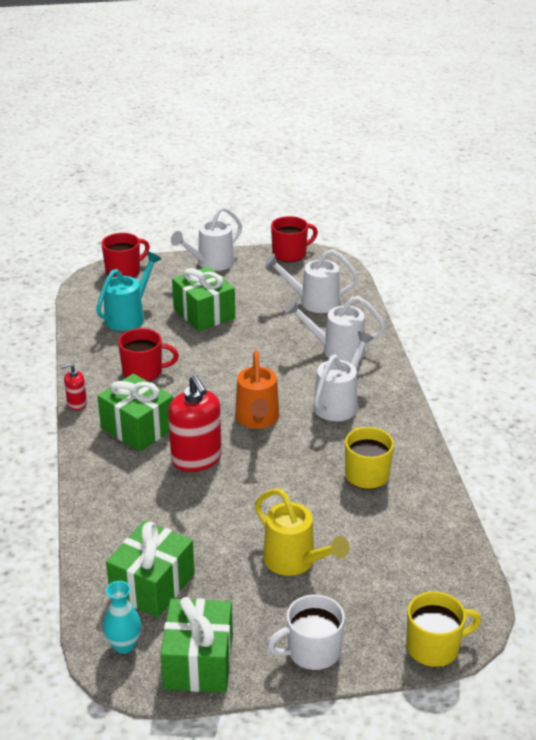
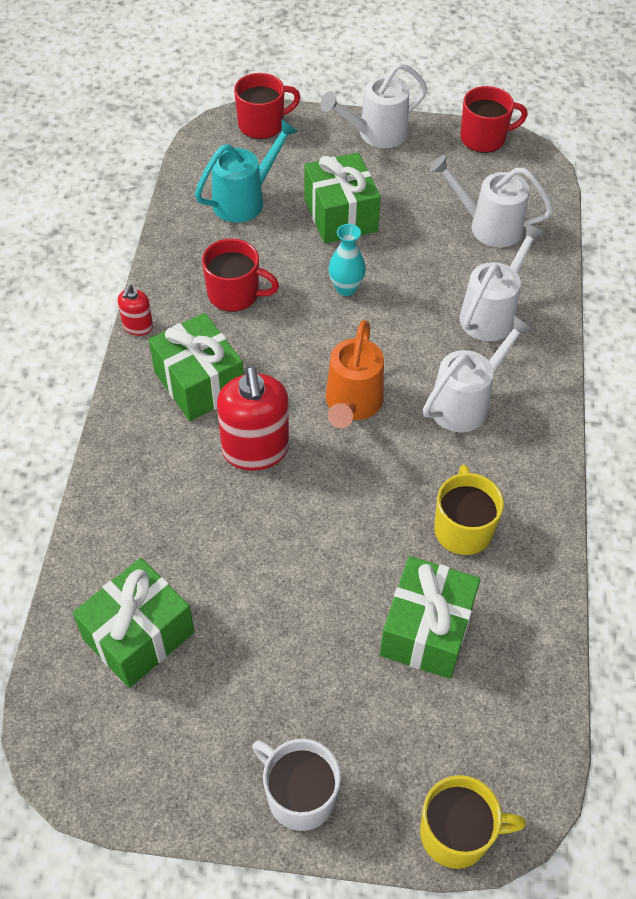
camera: 15 degrees right, 20 degrees up
red soap dispenser [60,363,87,410] -> red soap dispenser turned 75 degrees counterclockwise [118,285,153,336]
turquoise vase [103,581,141,654] -> turquoise vase moved to [328,224,366,296]
green gift [160,597,233,692] -> green gift moved to [380,556,480,679]
yellow watering can [255,489,349,576] -> none
white mug [267,594,345,670] -> white mug turned 45 degrees clockwise [252,739,341,831]
white watering can [285,296,385,363] -> white watering can turned 105 degrees clockwise [460,223,545,341]

